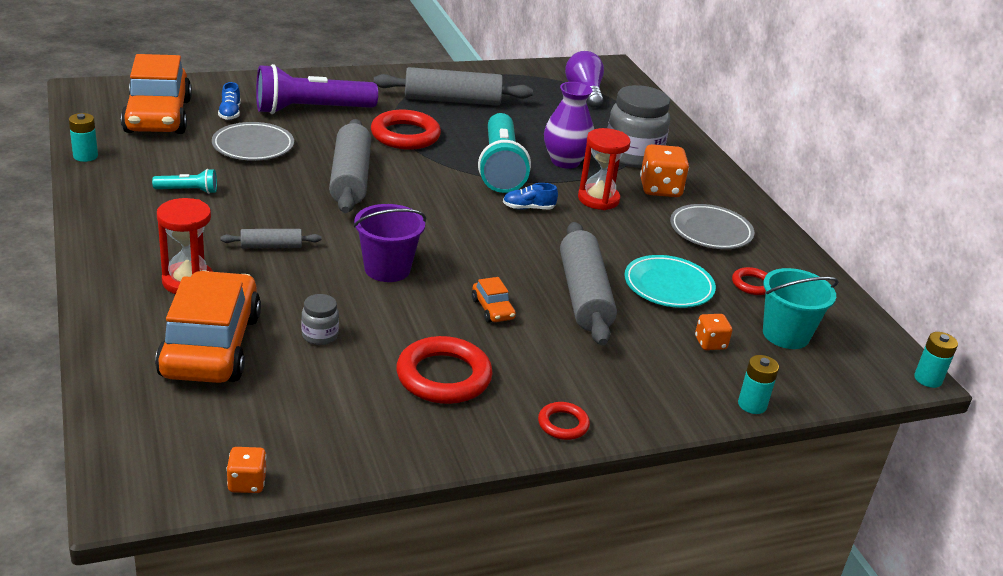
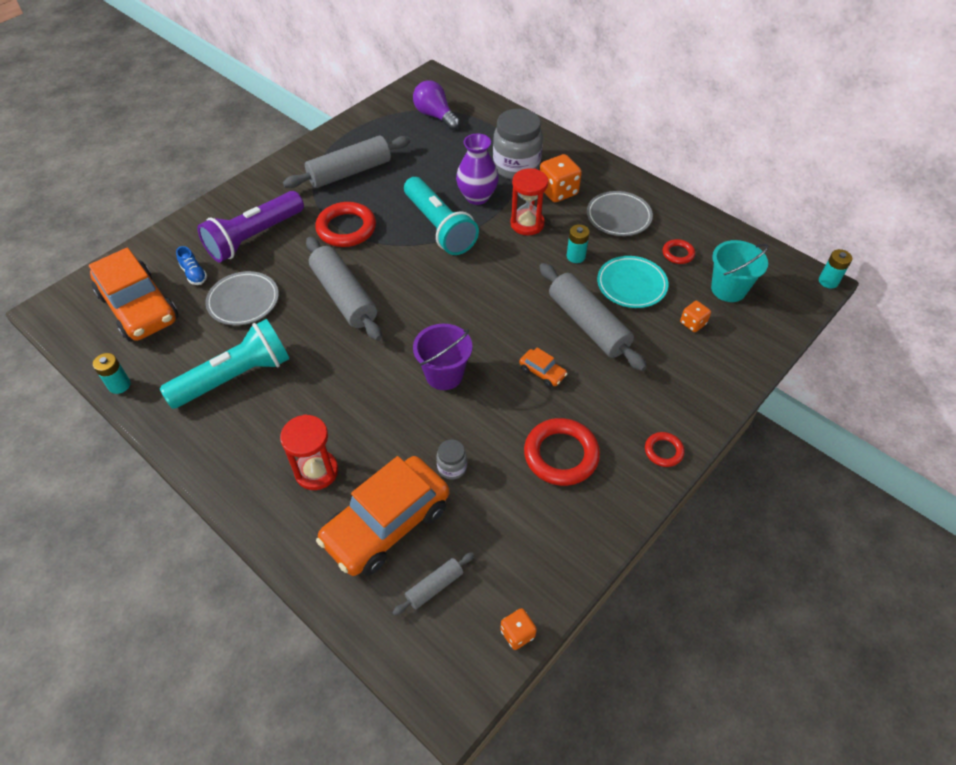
camera: 25 degrees left, 20 degrees up
turquoise flashlight [152,169,217,194] -> turquoise flashlight [160,319,289,409], size x2.23
orange car [155,270,261,383] -> orange car turned 105 degrees counterclockwise [316,456,449,576]
grey rolling pin [220,229,321,248] -> grey rolling pin moved to [392,552,474,616]
blue shoe [503,183,558,210] -> none
turquoise battery [738,355,779,414] -> turquoise battery moved to [567,225,590,263]

